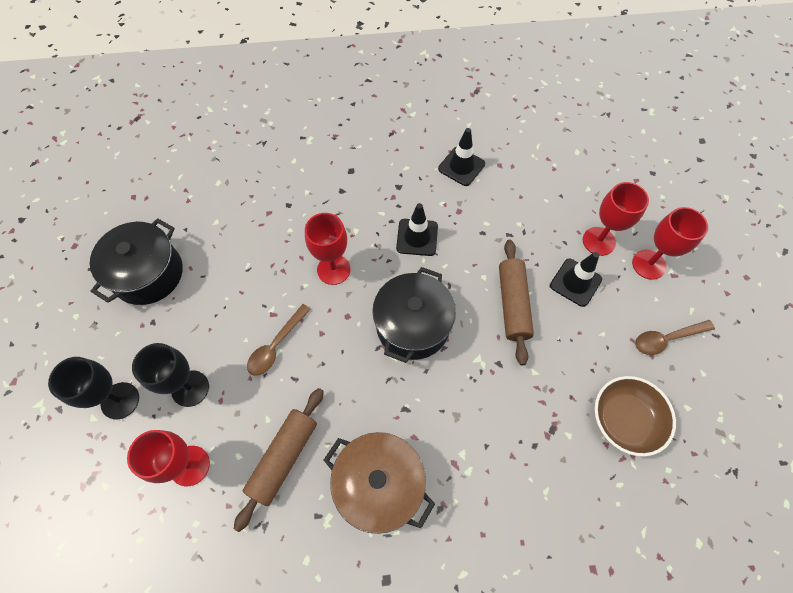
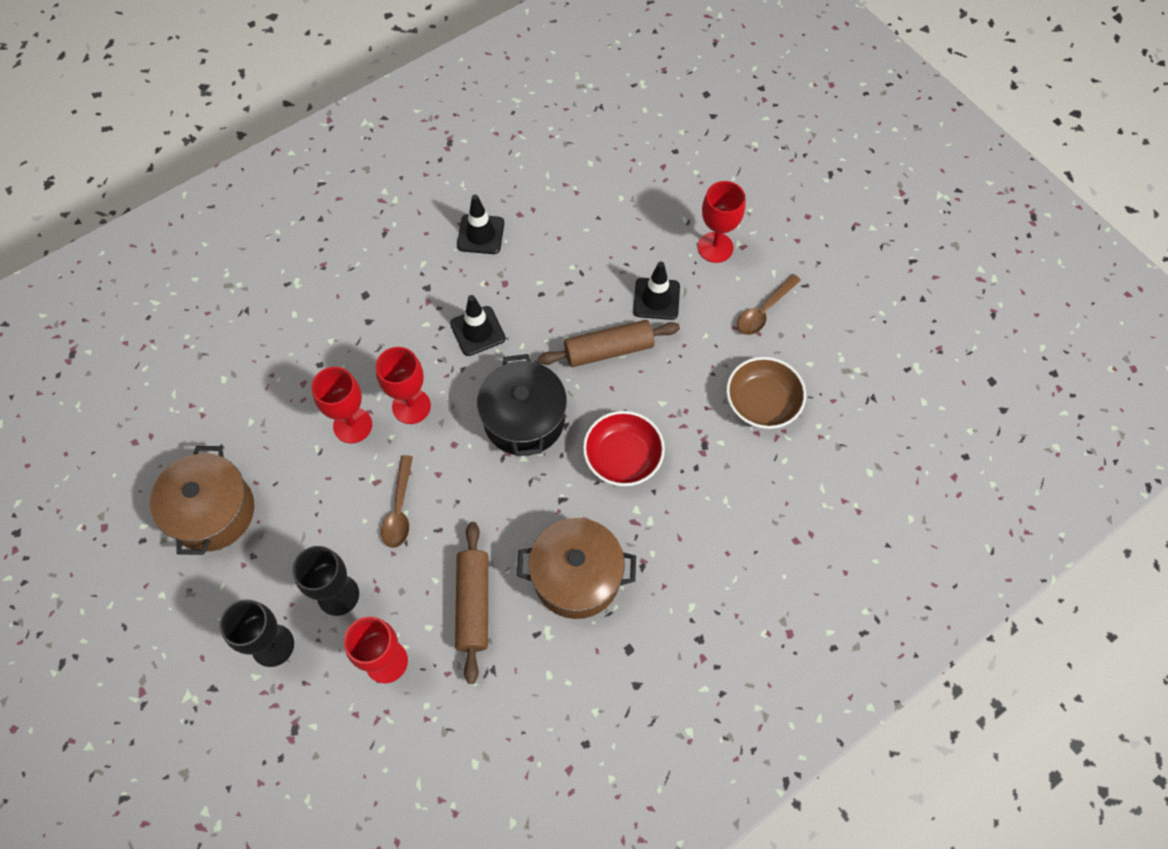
camera: 30 degrees left, 0 degrees up
black pot [90,218,183,305] -> brown pot [150,446,254,555]
brown rolling pin [499,240,534,365] -> brown rolling pin turned 75 degrees counterclockwise [538,320,680,367]
red goblet [583,182,649,256] -> red goblet moved to [311,367,372,443]
none -> red bowl [583,411,665,486]

